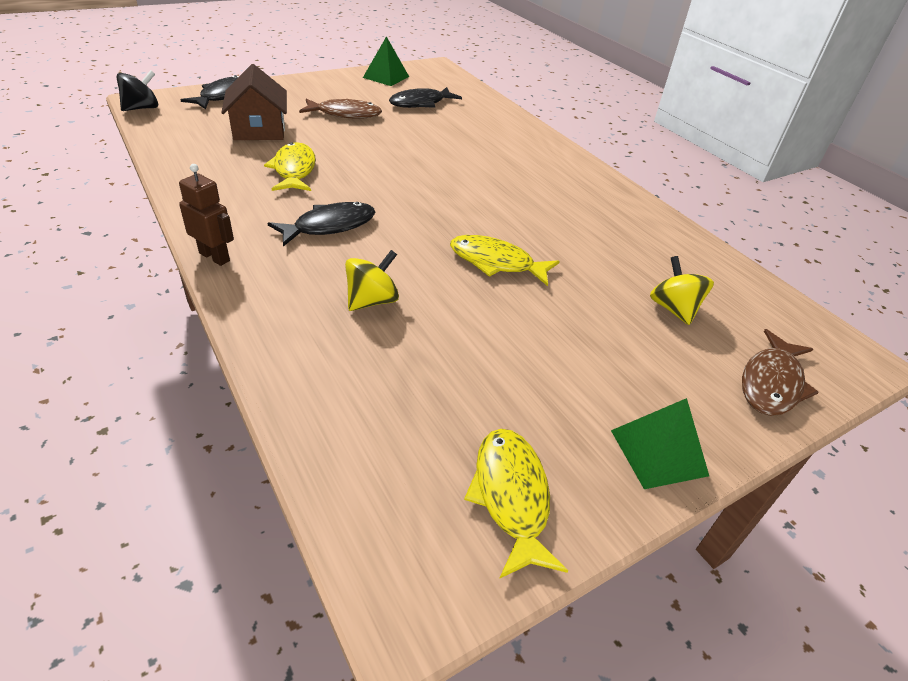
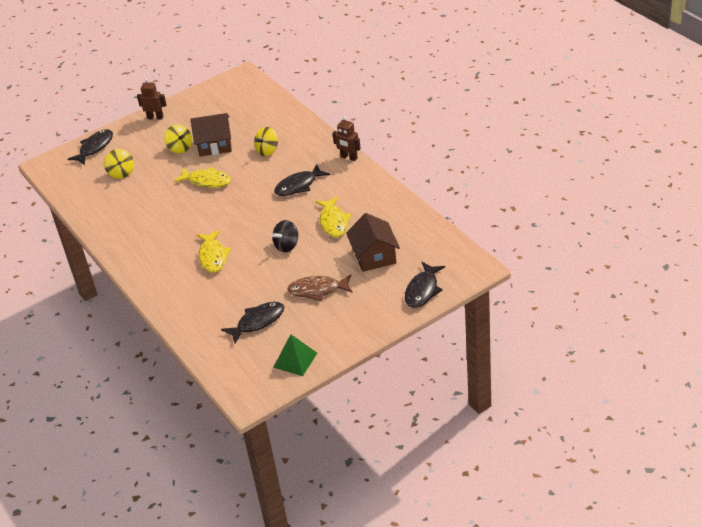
camera: 175 degrees left, 0 degrees up
black spinning top [116,70,158,111] -> black spinning top moved to [272,220,298,252]
yellow fish [464,429,568,579] -> yellow fish moved to [197,230,231,273]
green pyramid [611,398,709,489] -> brown robot [137,78,167,120]
brown fish [742,329,819,416] -> black fish [68,129,113,165]
none -> yellow spinning top [164,124,192,153]
none -> brown house [190,113,232,157]

